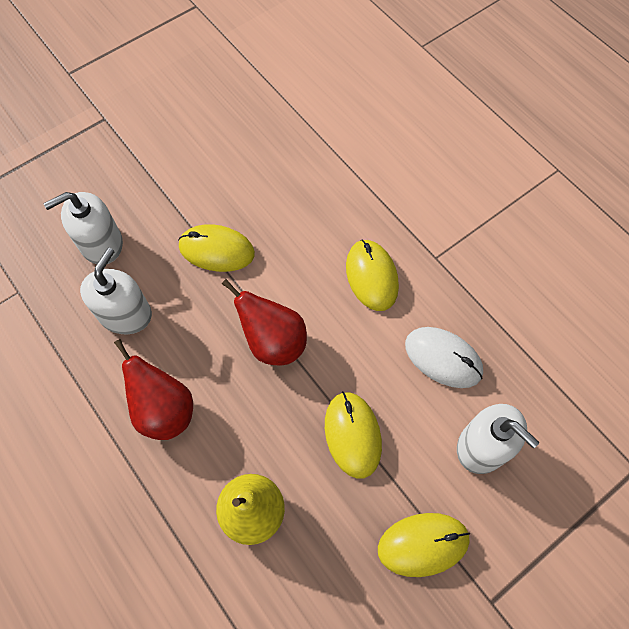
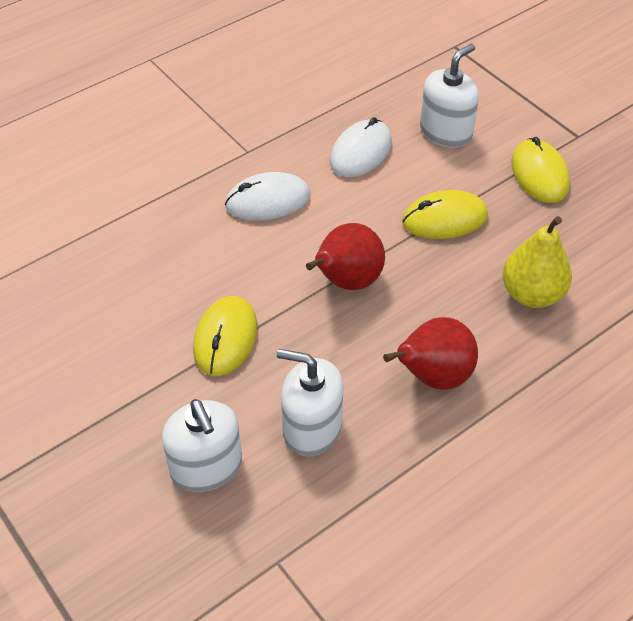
camera: 90 degrees left, 15 degrees down
yellow mouse [346,239,399,311] -> white mouse [225,172,310,221]

